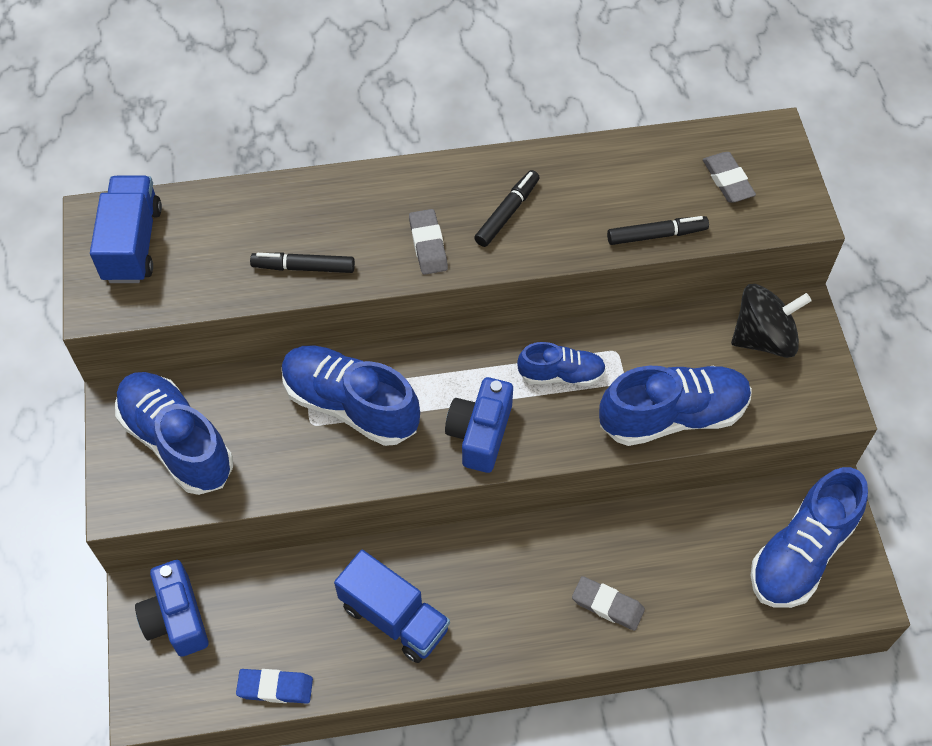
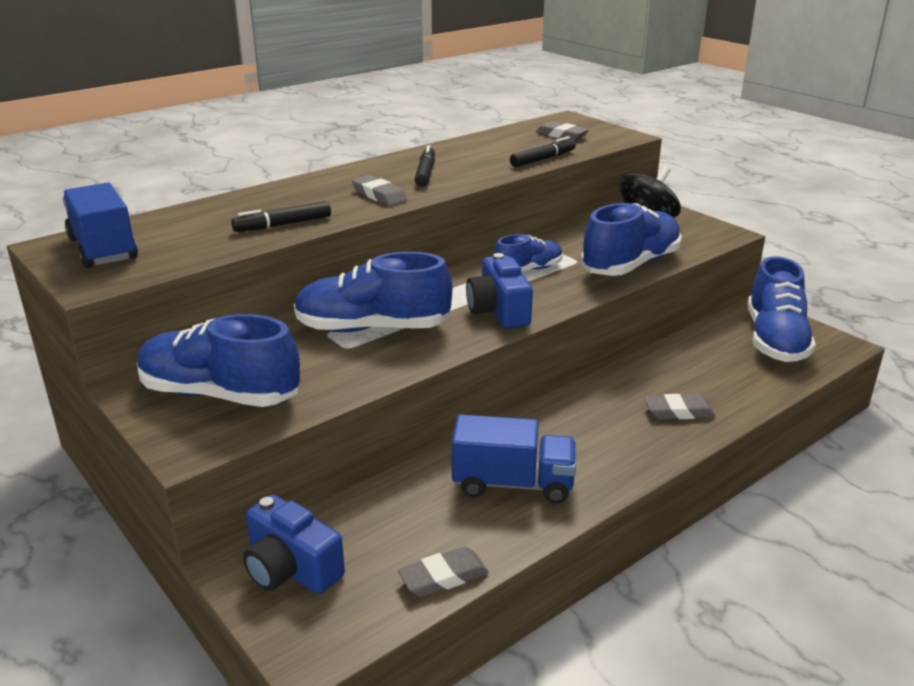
camera: 30 degrees left, 30 degrees down
blue eraser [236,669,313,703] -> grey eraser [398,547,489,597]

